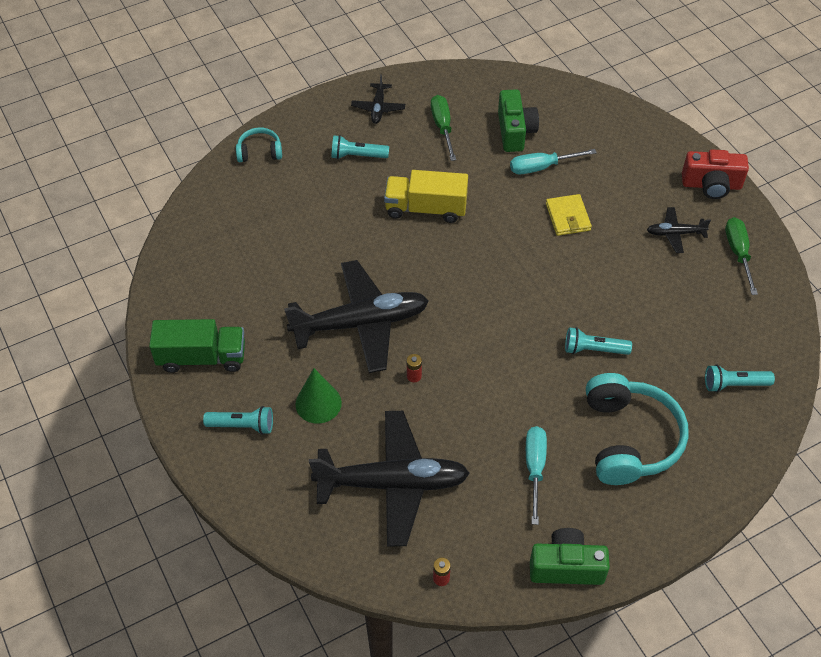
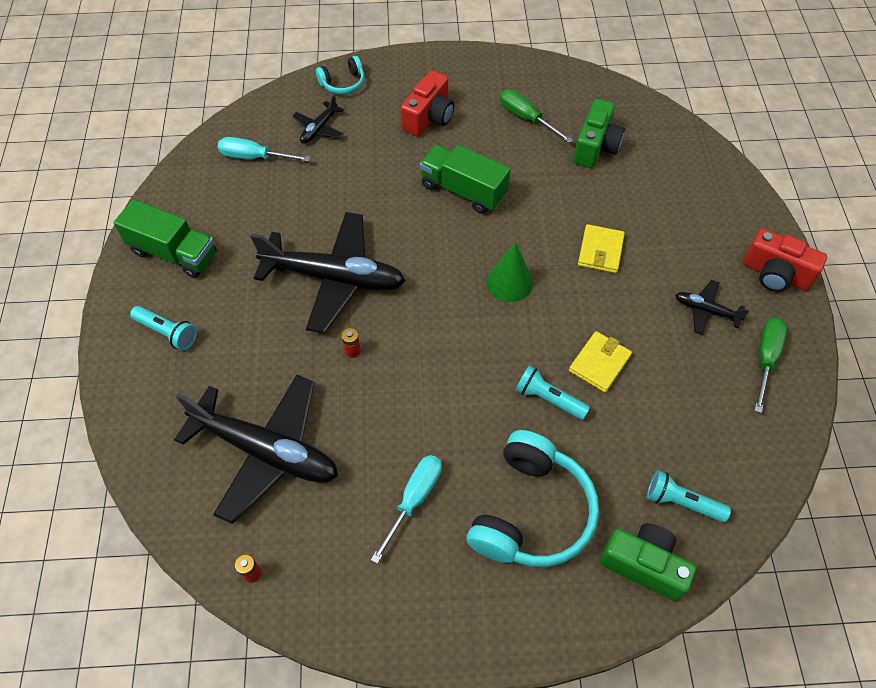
camera: 25 degrees right, 5 degrees up
turquoise headphones [236,128,282,162] -> turquoise headphones turned 135 degrees clockwise [316,56,364,94]
green cone [295,368,342,424] -> green cone moved to [487,242,533,302]
turquoise flashlight [331,135,389,159] -> red camera [401,70,454,136]
black plane [351,74,405,124] -> black plane moved to [292,94,344,144]
yellow truck [384,170,468,223] -> green truck [420,145,511,214]
green screwdriver [431,95,456,161] -> green screwdriver turned 60 degrees counterclockwise [500,89,573,143]
turquoise screwdriver [510,149,597,174] -> turquoise screwdriver moved to [218,137,311,162]
green camera [530,528,610,585] -> green camera moved to [600,523,696,601]
none -> yellow wallet [569,331,632,392]

